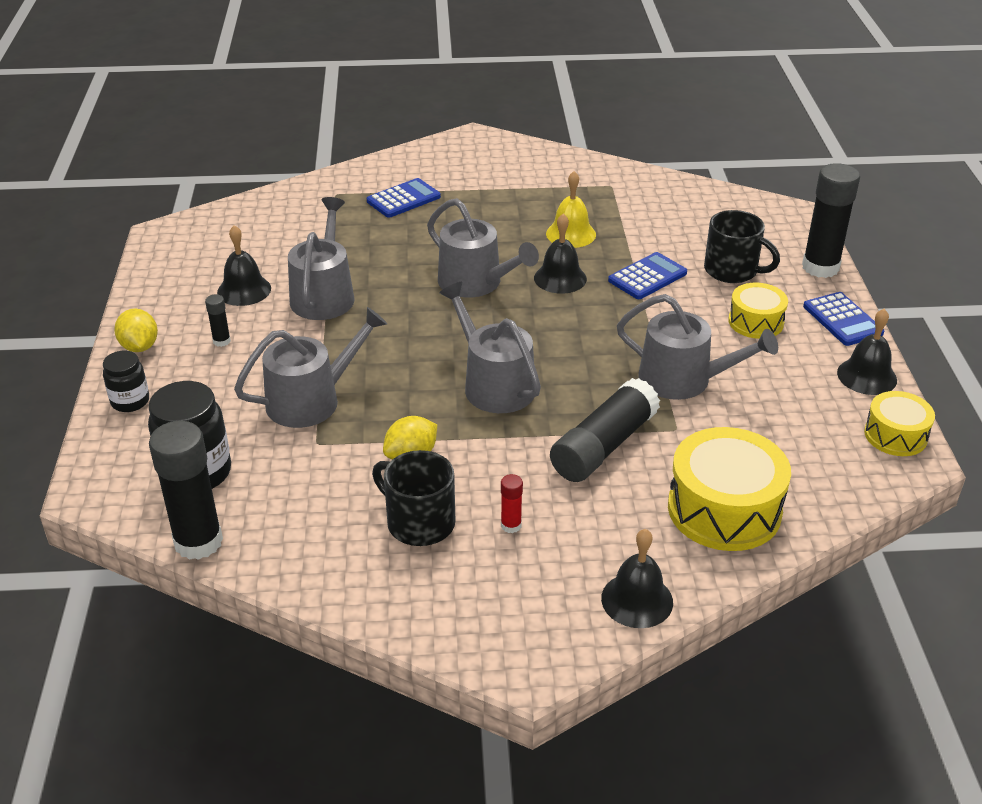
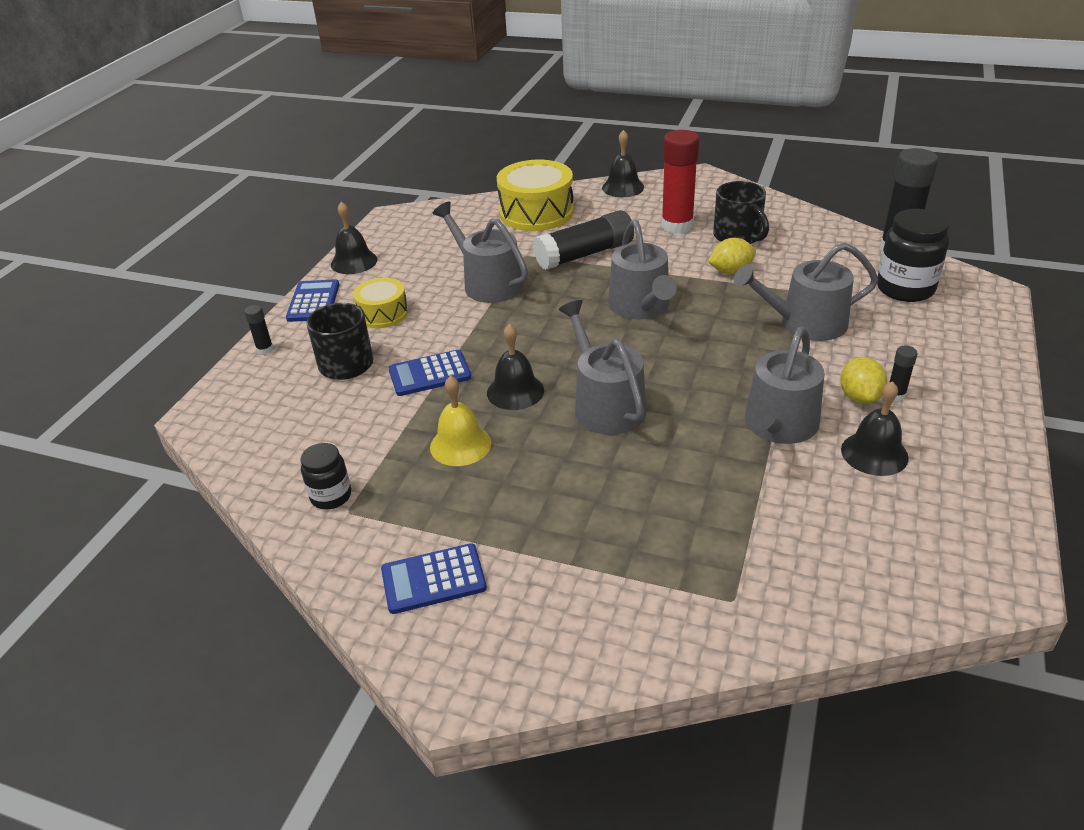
camera: 155 degrees left, 0 degrees up
black jar [103,351,149,412] -> black jar moved to [301,443,351,509]
yellow lemon [114,308,158,352] -> yellow lemon moved to [840,357,887,404]
blue calculator [367,178,441,218] -> blue calculator moved to [381,543,487,614]
red glue stick [501,474,523,533] -> red glue stick [661,130,699,234], size x2.26
black glue stick [802,163,860,278] -> black glue stick [244,305,273,354], size x0.44
yellow drum [864,391,935,456] -> none

